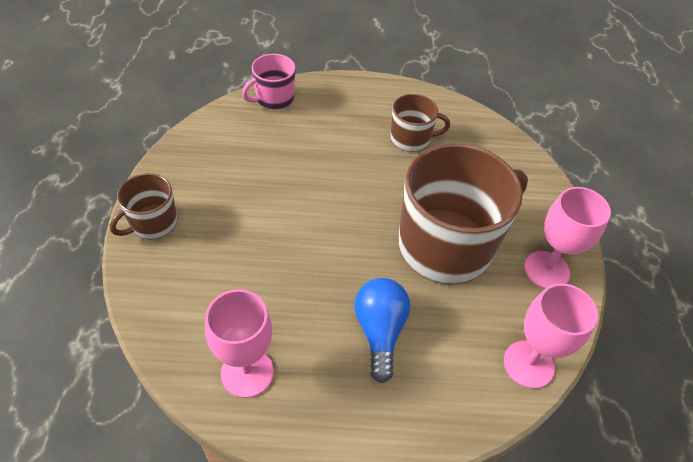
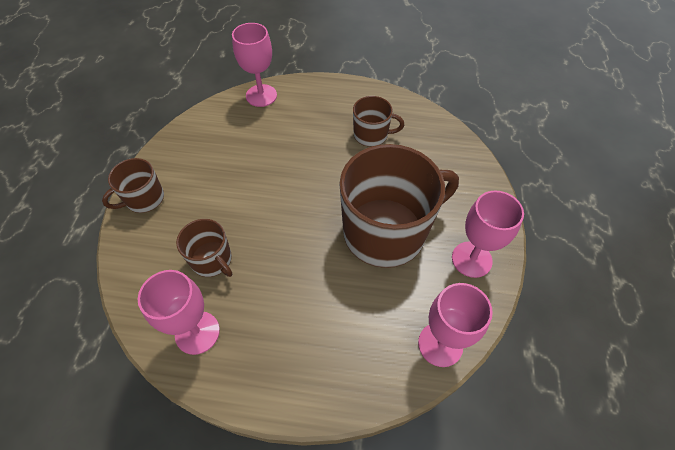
camera: 10 degrees right, 5 degrees up
pink mug [242,54,296,110] -> pink goblet [232,23,277,107]
blue light bulb [354,278,410,383] -> none
none -> brown mug [176,219,232,277]

